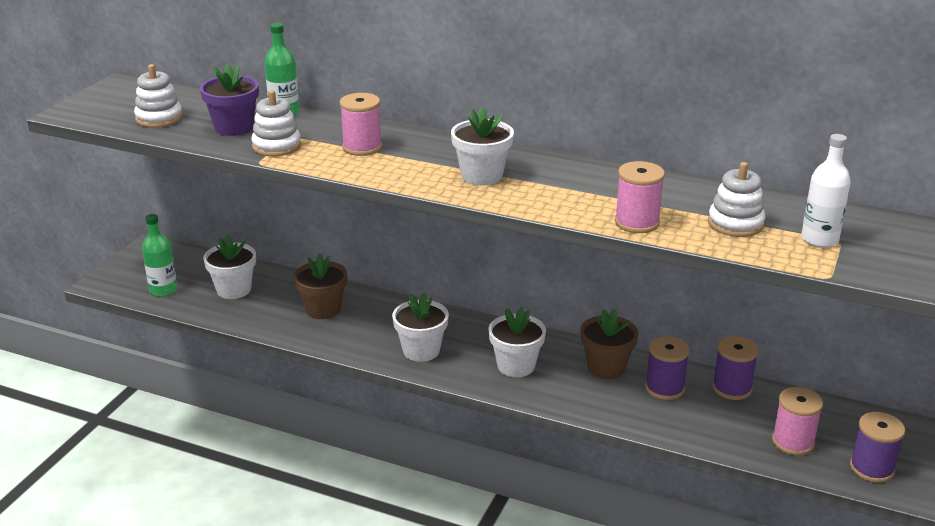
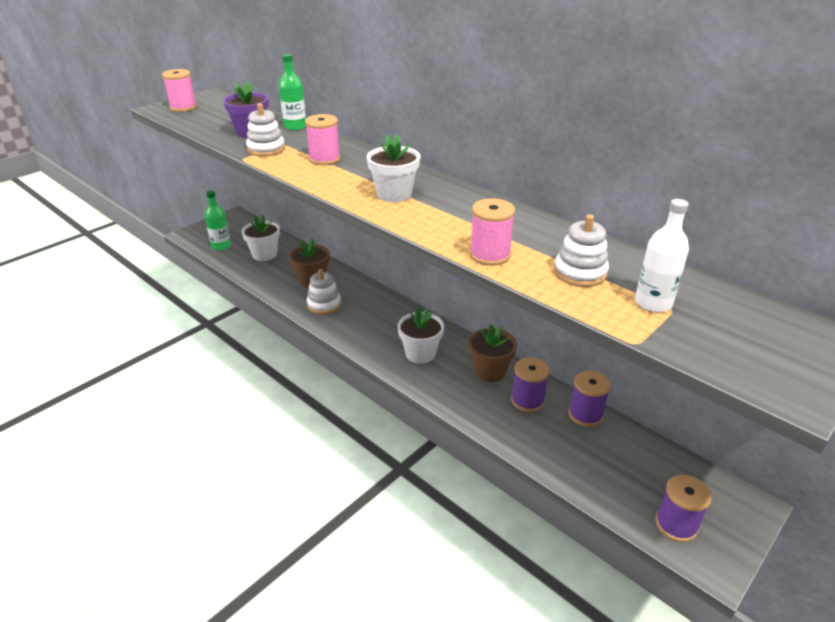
camera: 20 degrees right, 5 degrees up
white stacking toy [134,64,183,127] -> white stacking toy moved to [307,269,341,314]
white flower pot [392,293,449,362] -> none
pink spool [772,387,823,455] -> pink spool moved to [162,69,197,112]

